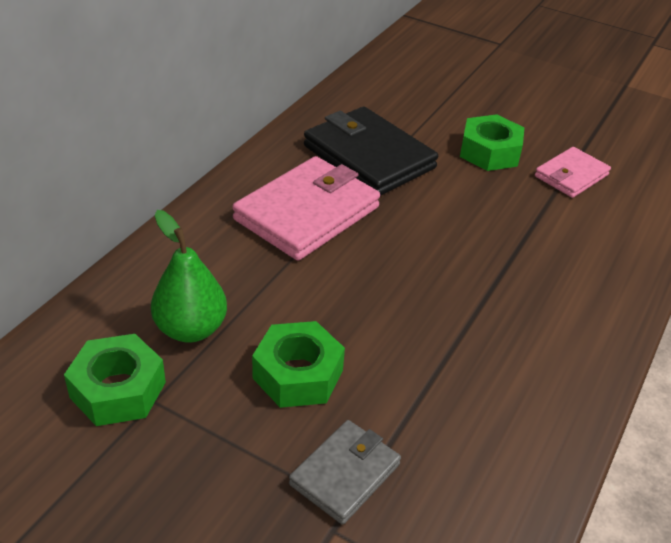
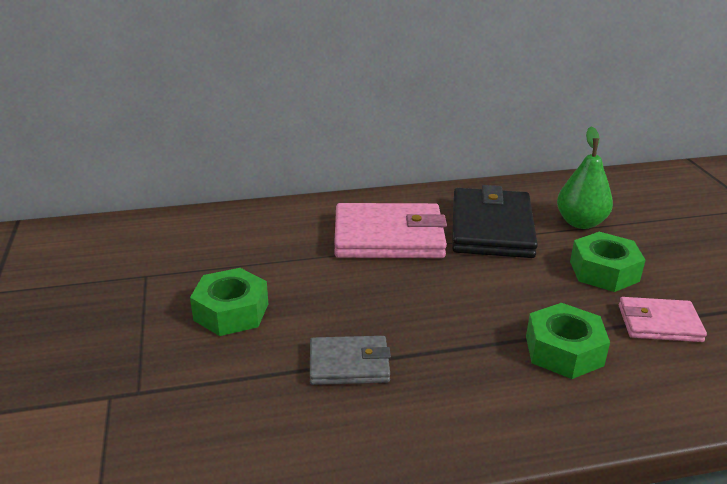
camera: 50 degrees right, 10 degrees down
green nut [64,334,166,426] -> green nut moved to [526,303,610,379]
green pear [151,210,227,343] -> green pear moved to [557,126,613,229]
grey wallet [289,420,401,525] -> grey wallet moved to [310,336,391,385]

